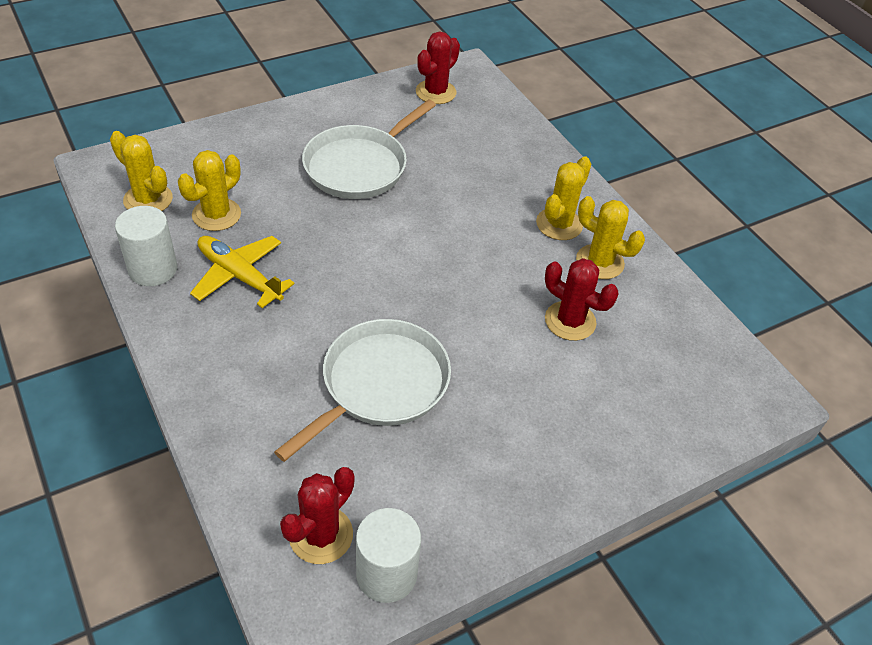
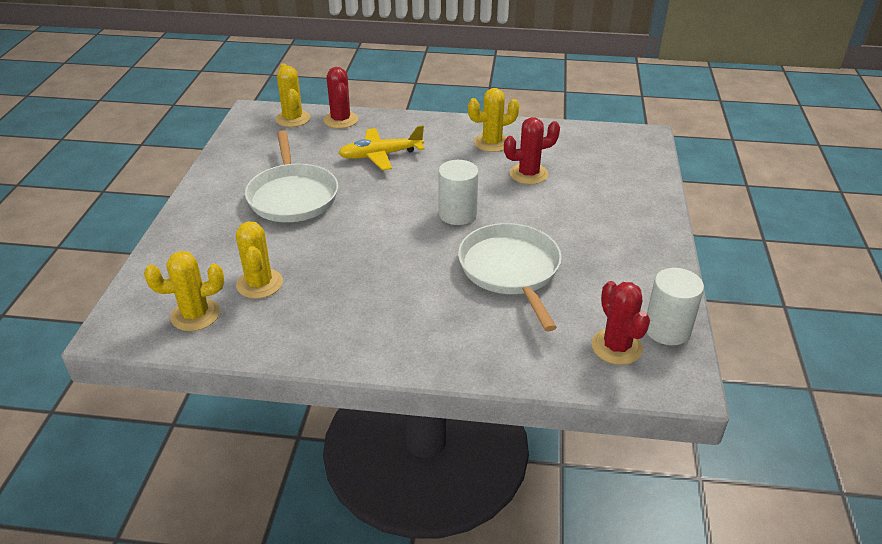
camera: 50 degrees left, 10 degrees down
white cylinder [115,206,177,286] -> white cylinder moved to [438,160,479,225]
yellow plane [190,236,295,308] -> yellow plane moved to [338,125,425,170]
red cactus [416,32,460,104] -> red cactus moved to [323,67,358,129]
yellow cactus [536,157,591,240] -> yellow cactus moved to [275,64,311,127]

